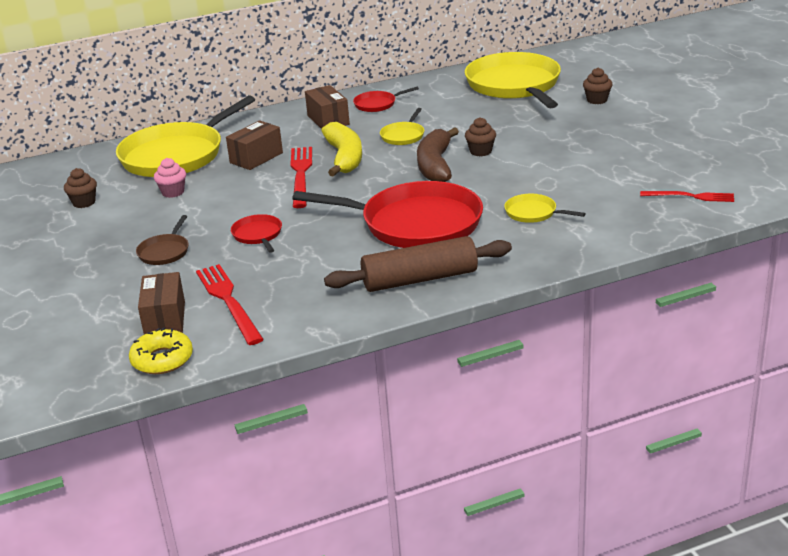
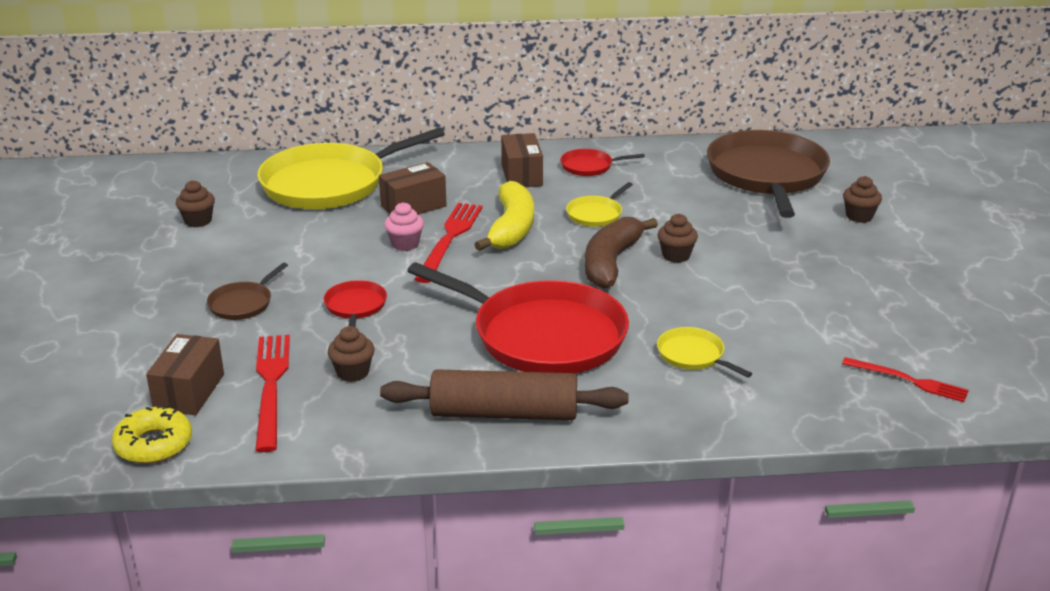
camera: 15 degrees right, 0 degrees up
pink cupcake [154,158,186,198] -> pink cupcake moved to [384,202,424,251]
yellow pan [465,52,561,108] -> brown pan [707,130,830,218]
none -> brown cupcake [328,326,374,382]

